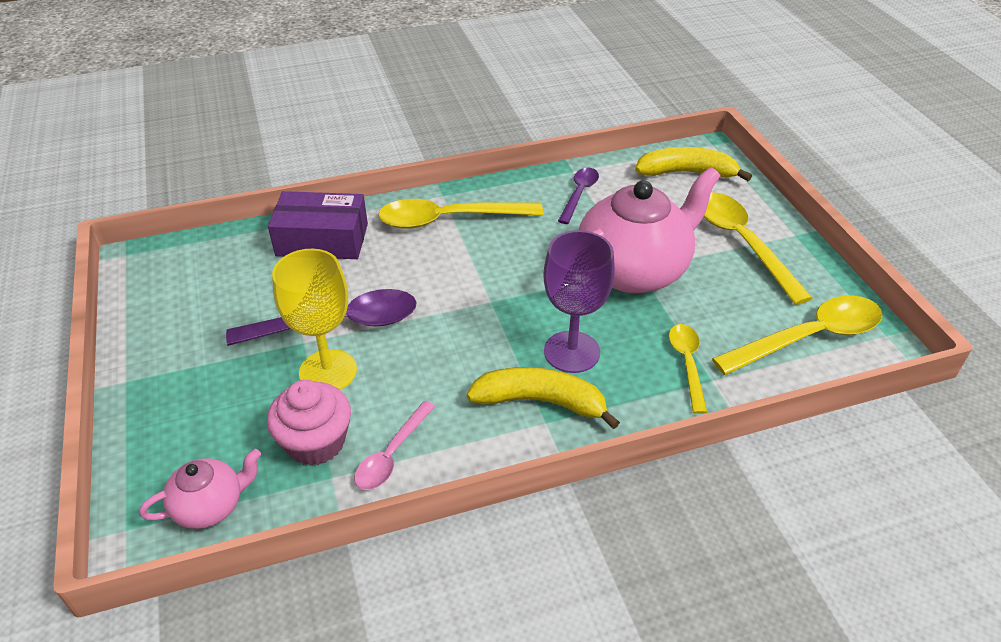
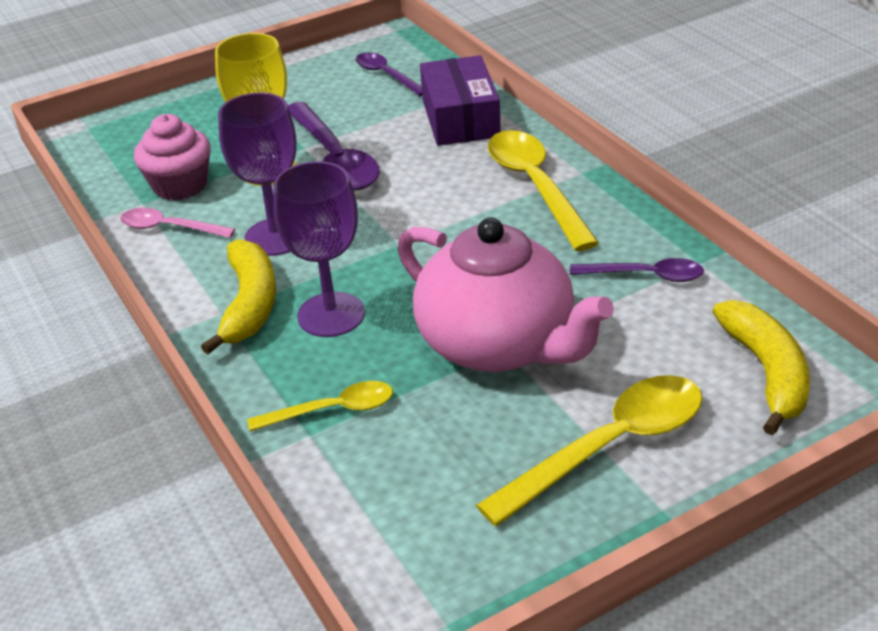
camera: 80 degrees right, 5 degrees down
pink teapot [139,449,261,529] -> none
yellow spoon [712,295,882,375] -> none
none -> purple goblet [218,92,297,256]
none -> purple spoon [356,52,422,96]

